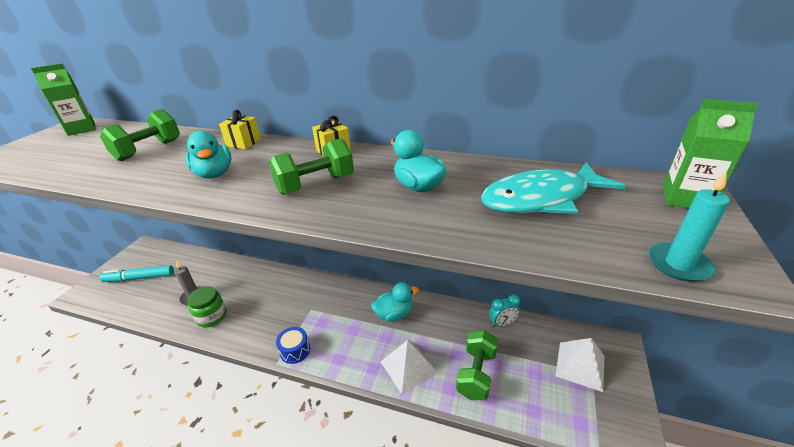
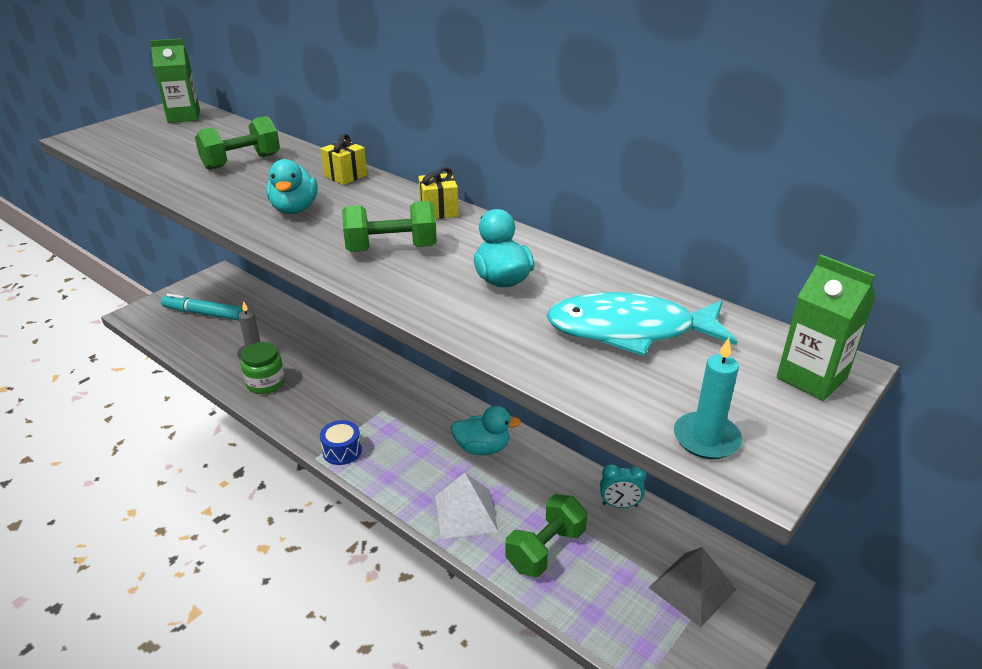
camera: 20 degrees right, 0 degrees up
white pyramid [555,338,605,392] -> grey pyramid [649,547,737,627]

